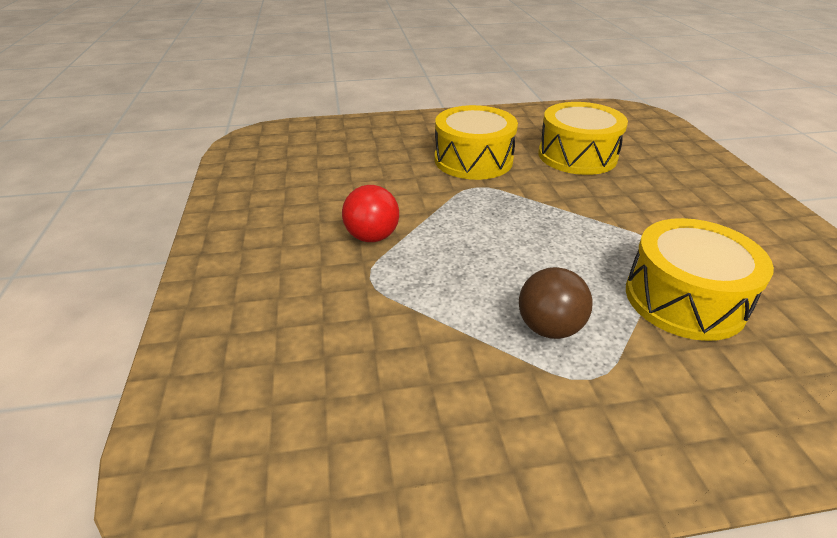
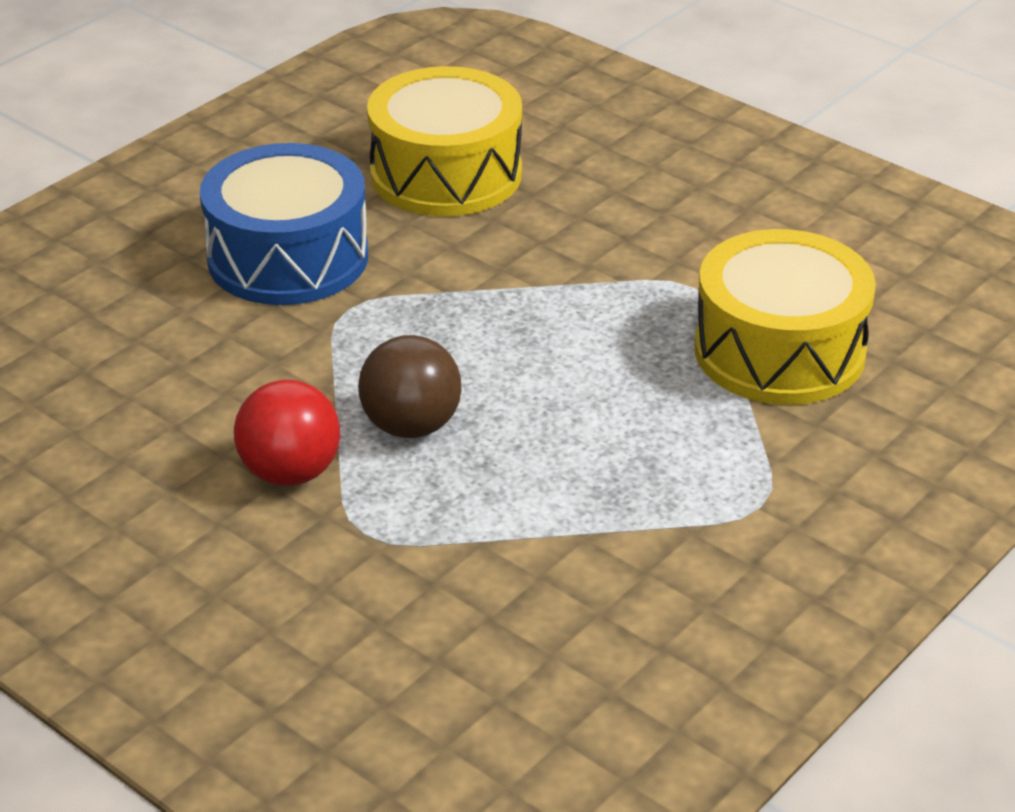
camera: 40 degrees left, 0 degrees up
yellow drum [435,105,518,180] -> blue drum [200,143,368,305]
brown ball [519,267,593,339] -> brown ball moved to [358,335,461,438]

